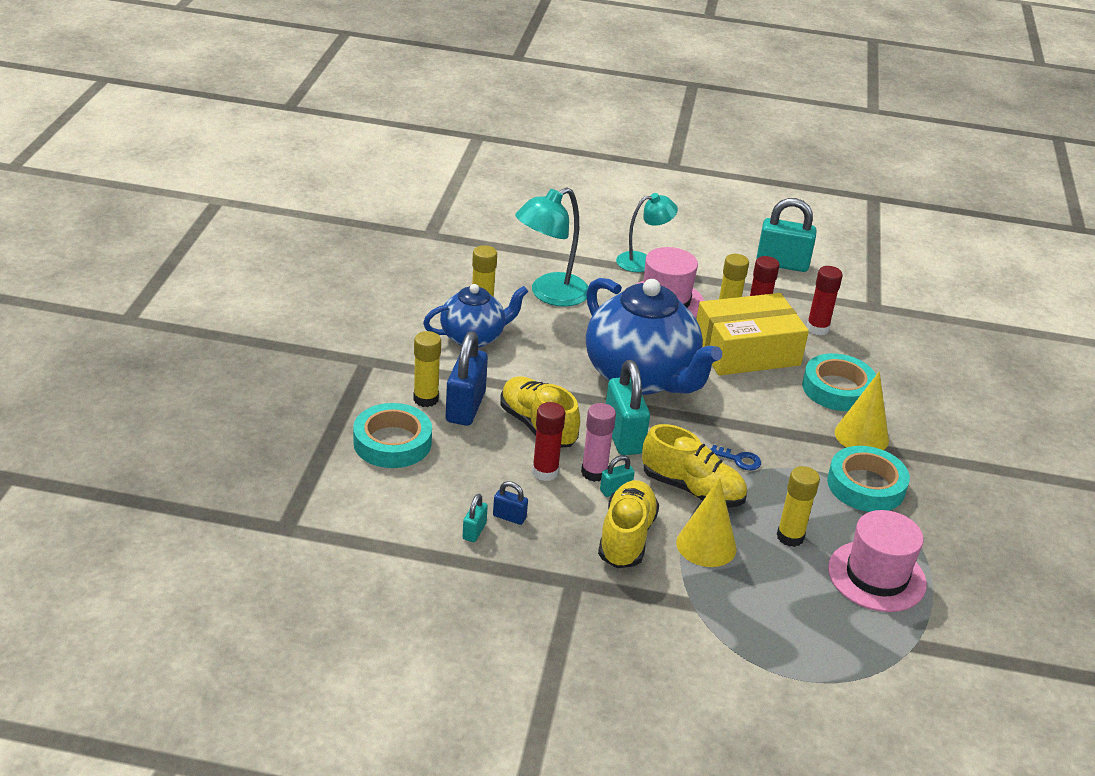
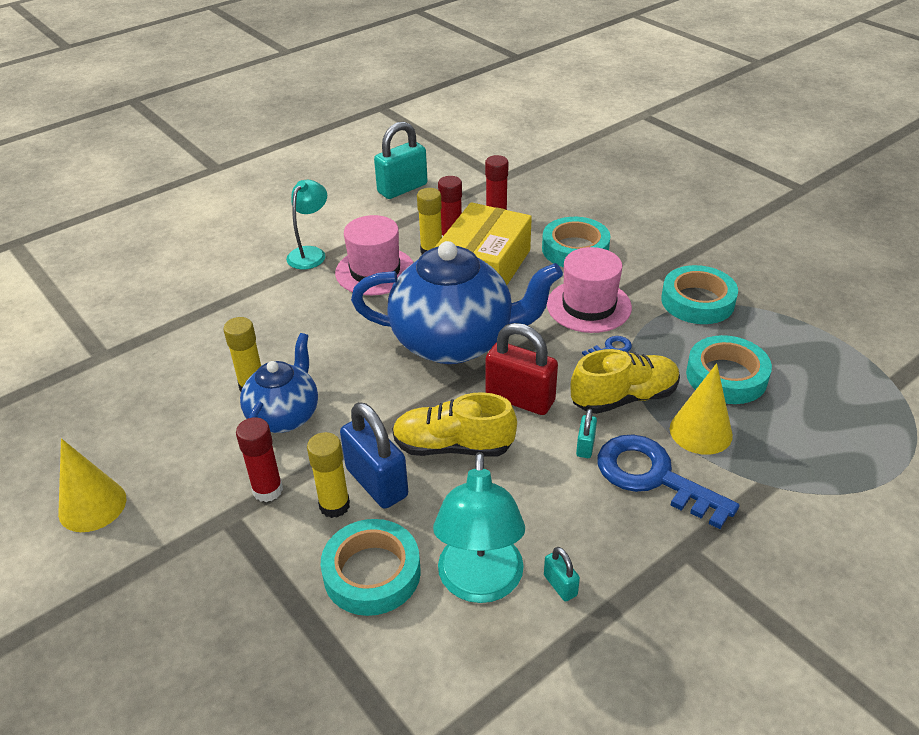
camera: 45 degrees left, 5 degrees up
blue padlock [493,481,528,525] -> none
turquoise lamp [515,187,589,307] -> turquoise lamp moved to [433,452,525,603]
red glue stick [532,402,565,481] -> red glue stick moved to [236,417,283,502]
pink glue stick [581,403,616,482] -> none
yellow shoe [598,480,659,568] -> blue key [597,434,740,529]
turquoise padlock [606,360,650,455] -> red padlock [485,323,558,415]
yellow glue stick [777,466,820,547] -> turquoise tape [686,335,772,404]
pink hat [828,510,927,612] -> pink hat moved to [547,247,632,333]
yellow cone [835,371,889,450] -> yellow cone moved to [58,438,126,532]

